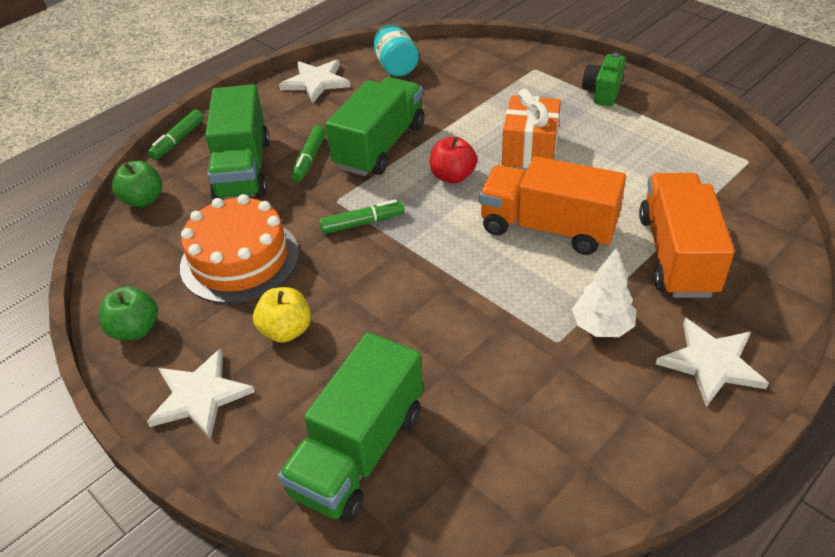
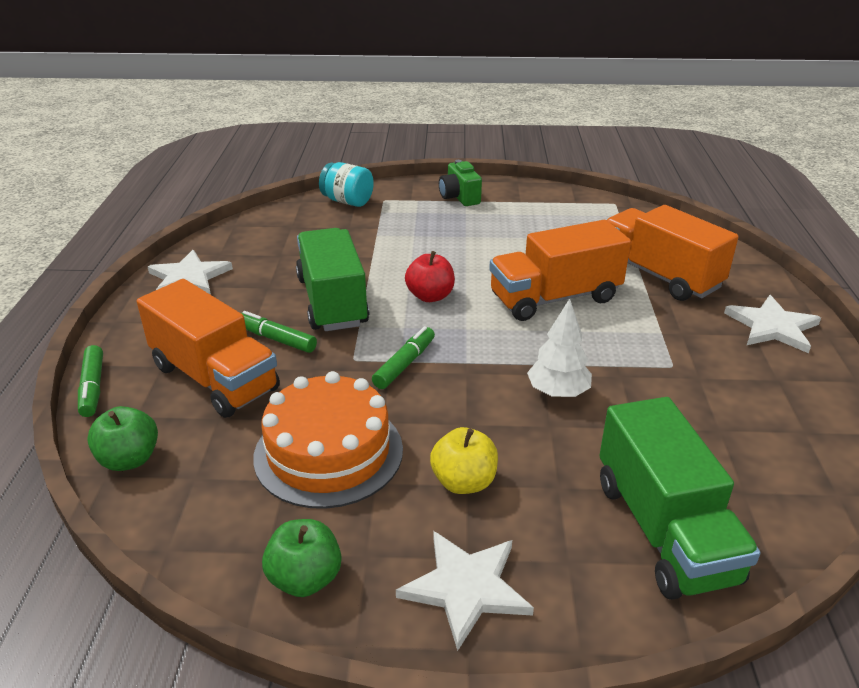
camera: 45 degrees left, 10 degrees down
green truck [205,84,270,200] -> orange truck [137,279,280,418]
green marker [291,125,326,182] -> green marker turned 150 degrees clockwise [241,311,317,353]
turquoise jar [373,25,419,76] -> turquoise jar moved to [319,162,374,207]
orange gift [502,89,561,168] -> none
white tree [572,248,636,337] -> white tree moved to [527,298,592,398]

